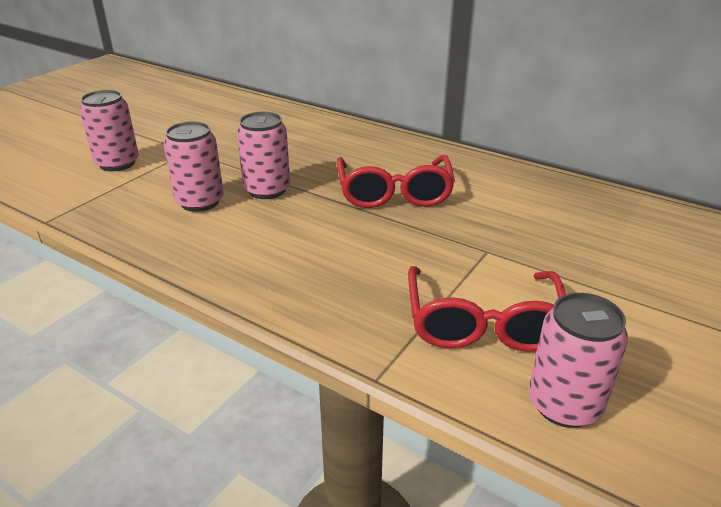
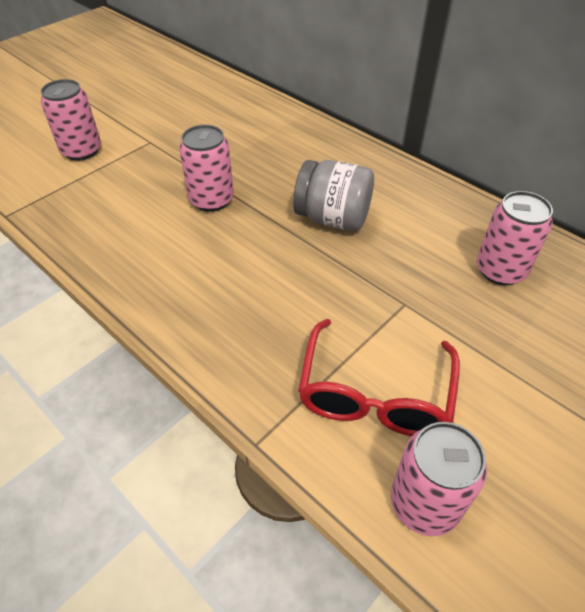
camera: 10 degrees right, 15 degrees up
pink can [164,121,224,212] -> pink can moved to [477,191,553,286]
red glasses [337,155,455,208] -> grey jar [293,160,374,231]

